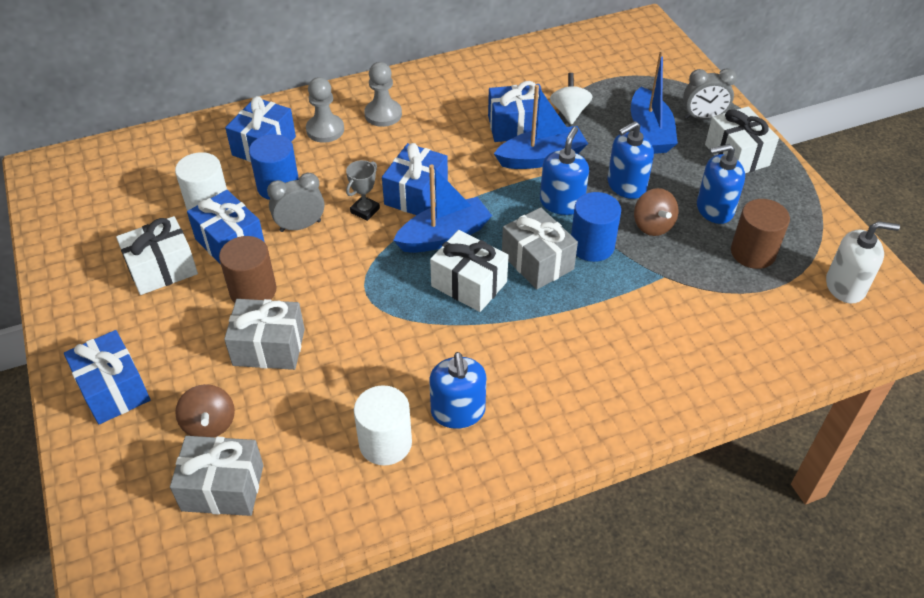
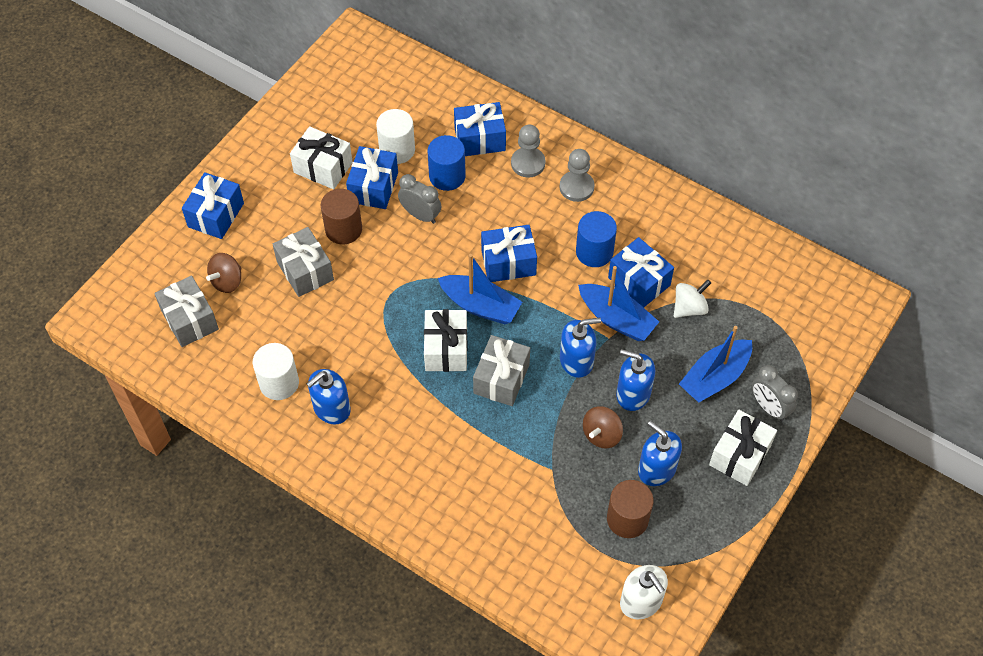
camera: 55 degrees right, 10 degrees up
grey trophy [346,160,380,221] -> none
blue cylinder [571,192,621,262] -> blue cylinder moved to [576,211,617,267]

